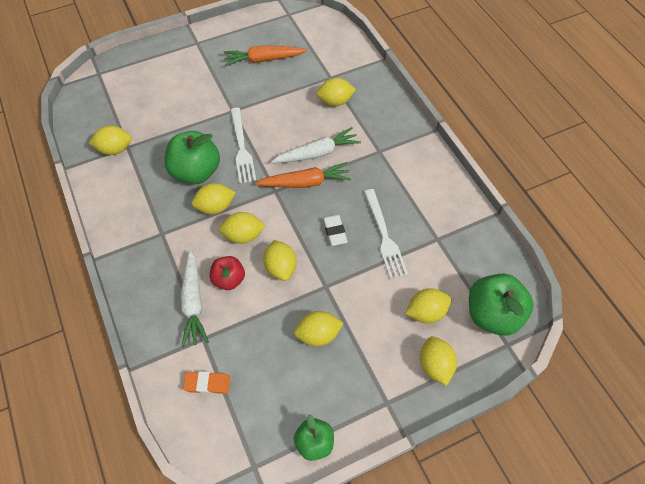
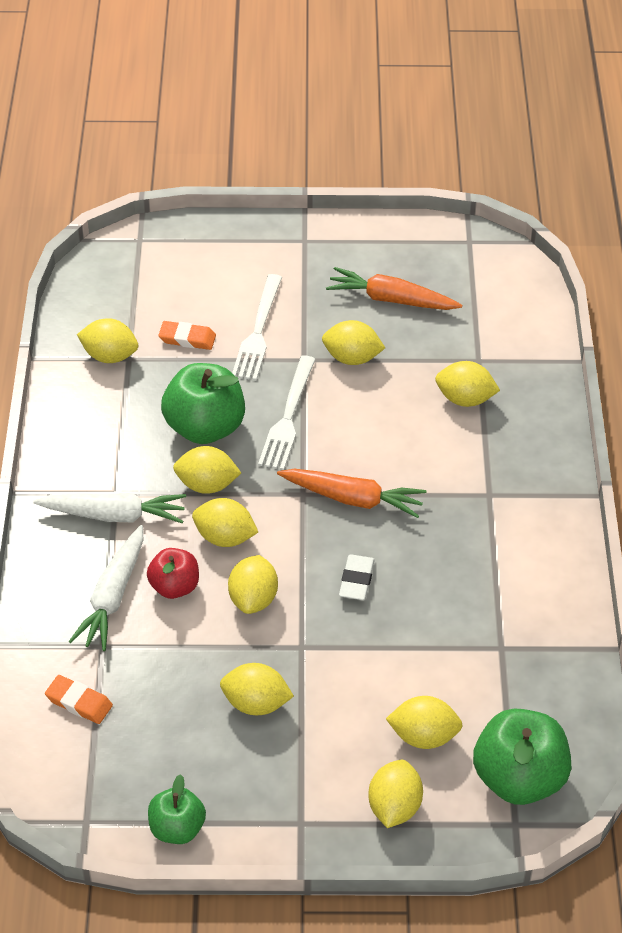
camera: 25 degrees right, 10 degrees down
white carrot [271,127,361,163] -> white carrot moved to [33,493,186,524]
white fork [364,189,408,279] -> white fork moved to [232,274,282,380]
none -> orange eraser [158,321,216,350]
none -> yellow lemon [322,320,385,365]

